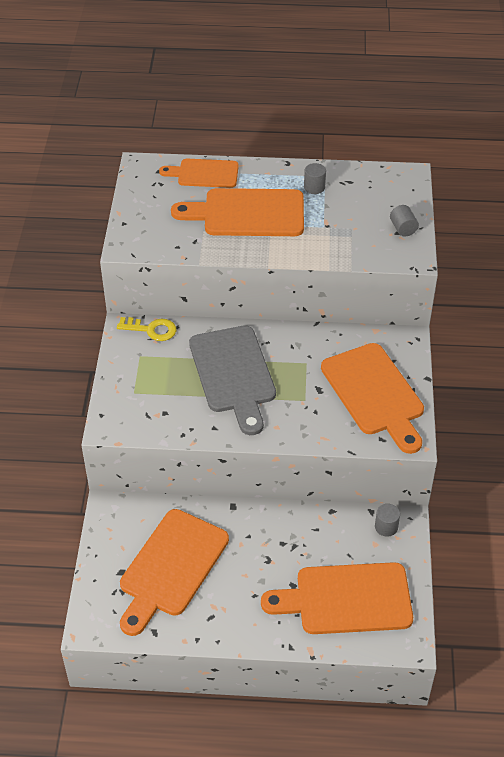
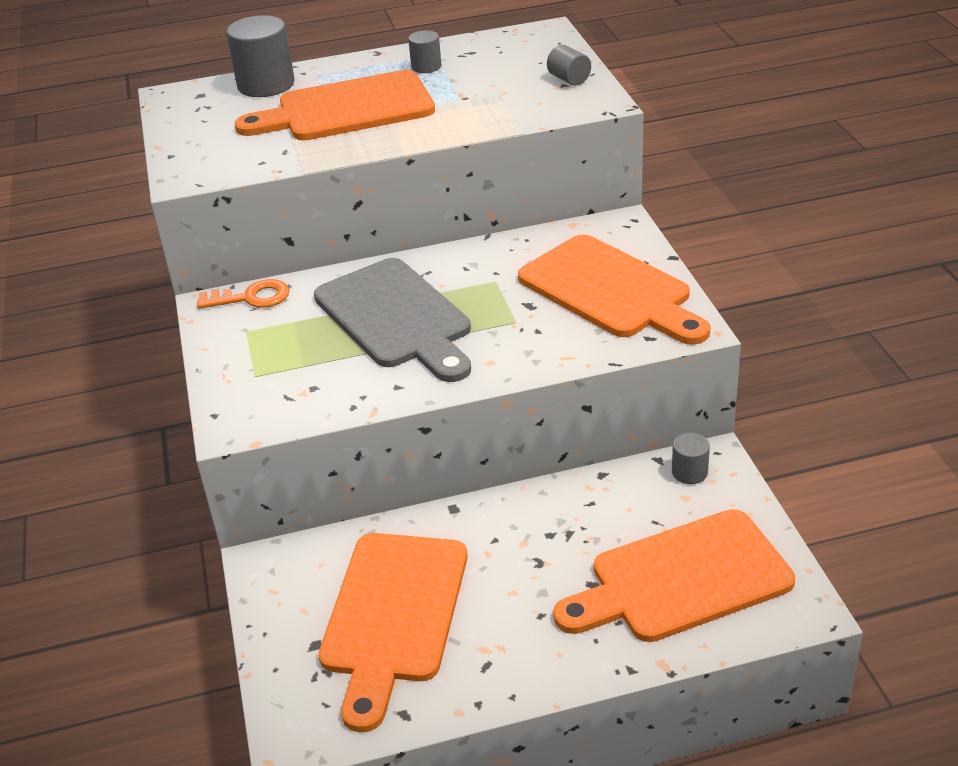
camera: 15 degrees left, 10 degrees down
yellow key [117,317,176,341] -> orange key [197,279,289,309]
orange cutting board [159,159,239,188] -> grey cylinder [226,15,295,97]

